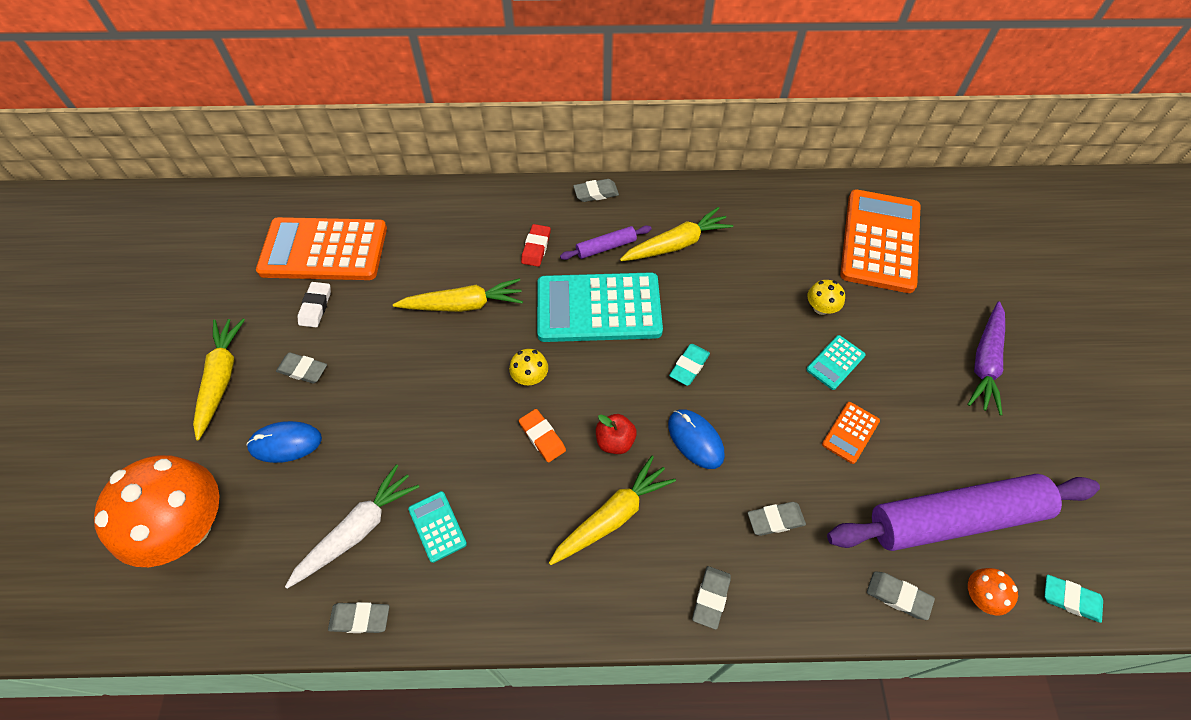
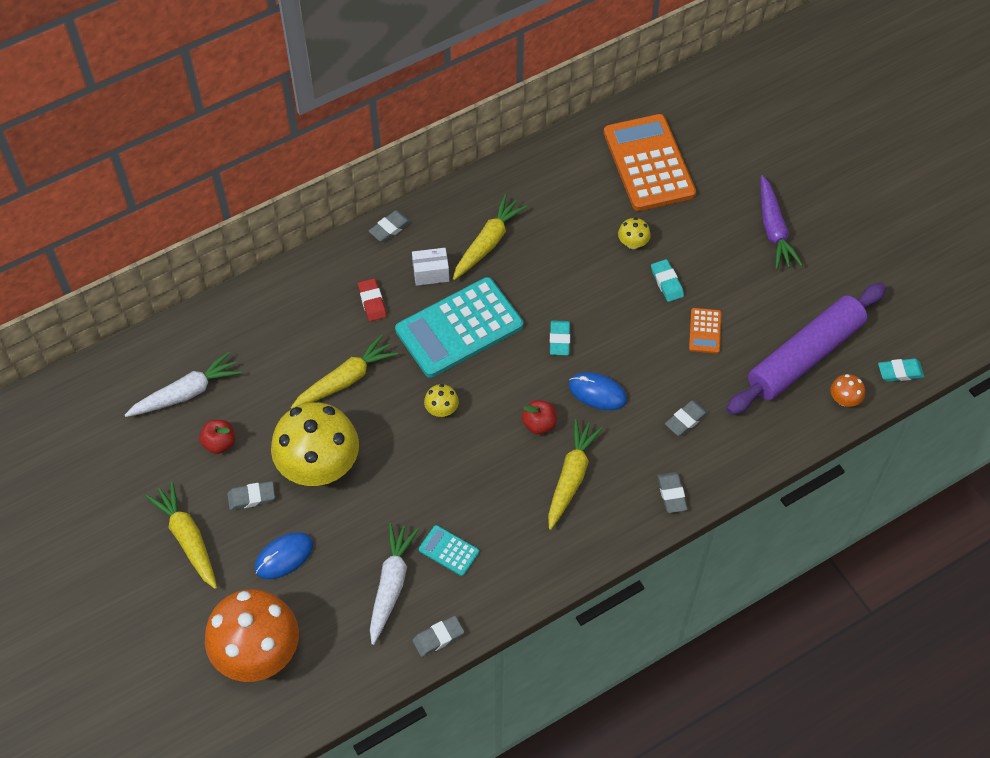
camera: 30 degrees left, 0 degrees up
orange calculator [256,217,387,280] -> white carrot [125,352,241,417]
white eraser [298,282,331,327] -> red apple [199,420,235,454]
orange eraser [519,409,566,462] -> none
purple rolling pin [560,225,652,260] -> white box [412,248,449,286]
turquoise calculator [806,335,866,390] -> turquoise eraser [651,259,684,302]
grey eraser [867,571,935,620] -> none
none -> yellow mushroom [271,402,359,486]

